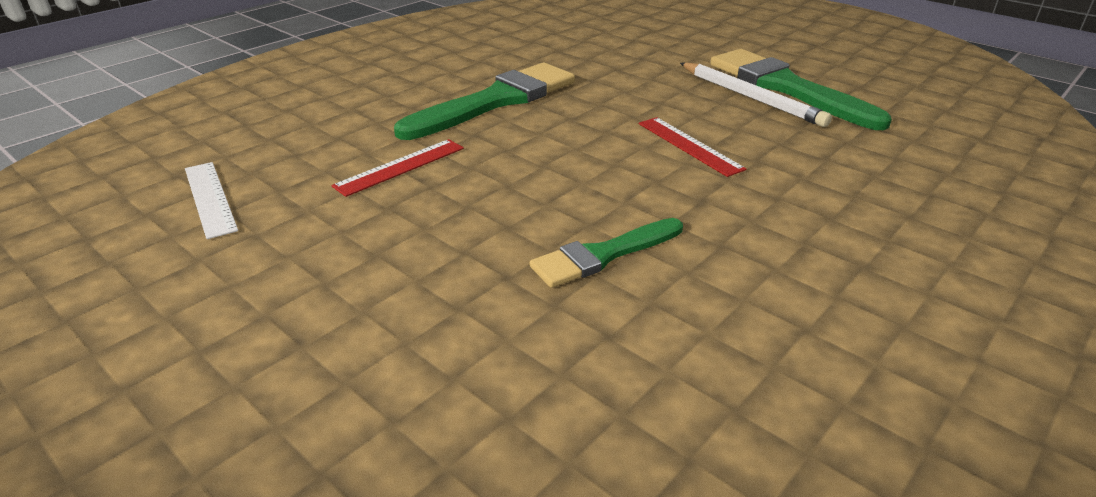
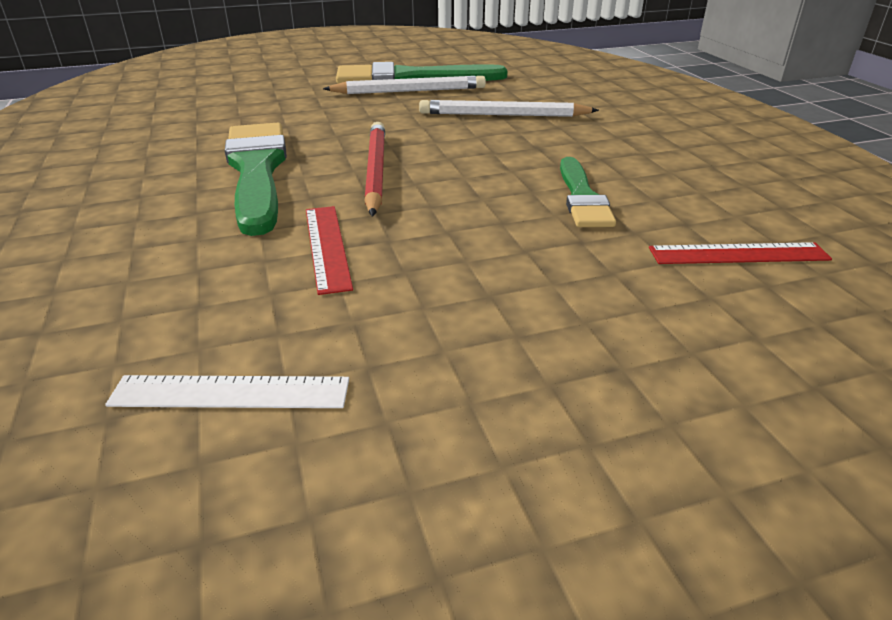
camera: 60 degrees left, 0 degrees up
red ruler [639,117,747,177] -> red ruler moved to [649,242,832,264]
none -> red pencil [364,122,385,217]
none -> white pencil [419,100,599,117]

